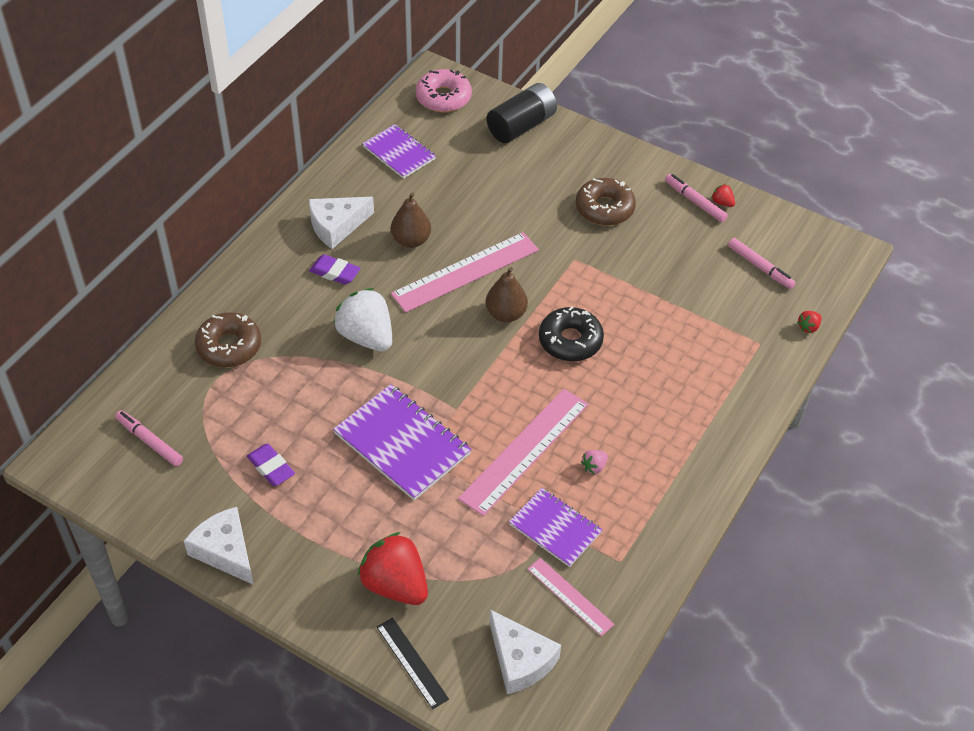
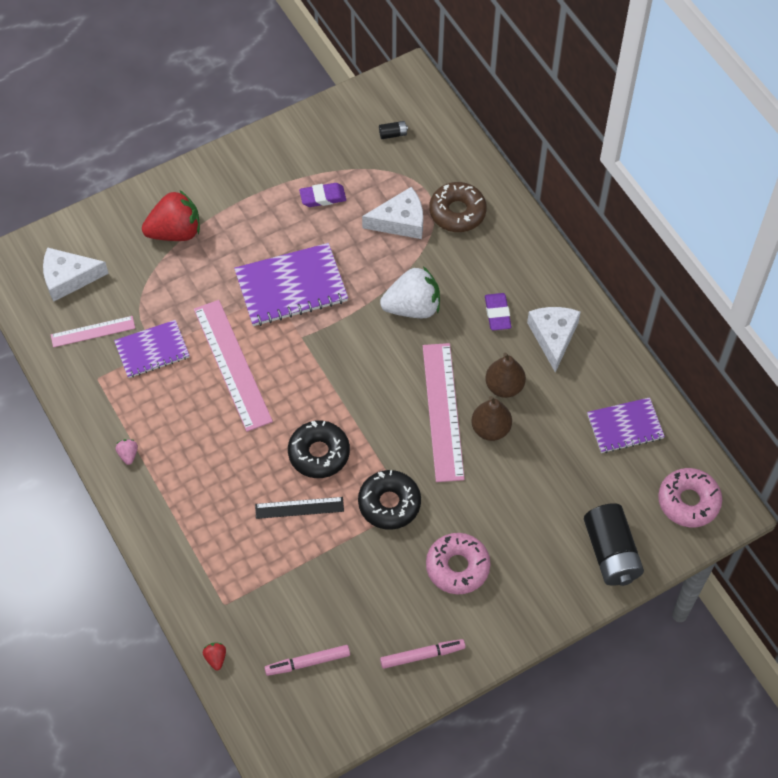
camera: 120 degrees right, 10 degrees up
pink marker [115,410,183,466] -> black battery [379,121,408,139]
white cheese [184,507,254,585] -> white cheese moved to [362,187,423,239]
purple eraser [309,254,361,285] -> purple eraser turned 60 degrees counterclockwise [485,293,511,330]
black ruler [377,617,449,709] -> black ruler moved to [255,497,344,519]
brown pear [485,267,528,322] -> brown pear moved to [471,396,512,441]
brown donut [576,178,636,226] -> pink donut [426,533,491,594]
pink strawberry [581,450,608,475] -> pink strawberry moved to [115,439,138,465]
red strawberry [711,184,735,207] -> none
none -> black donut [358,470,421,530]

